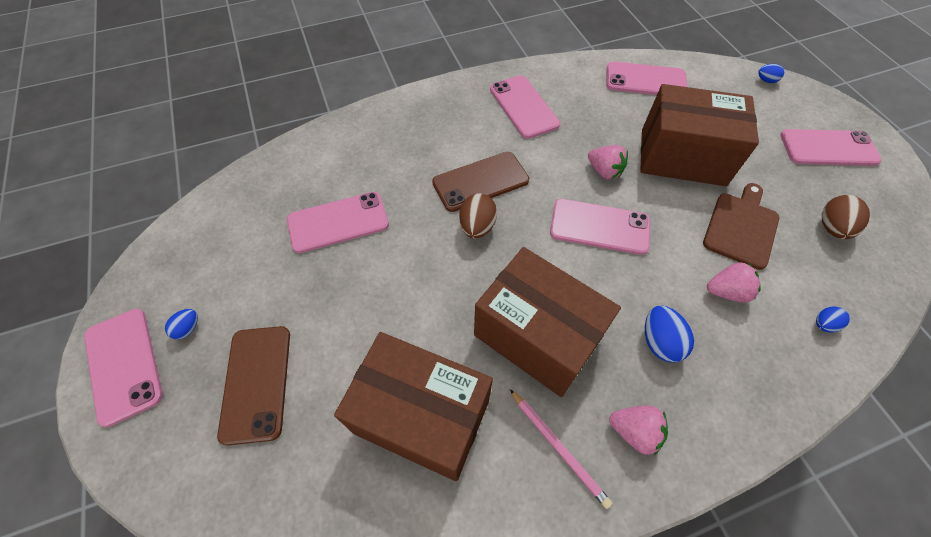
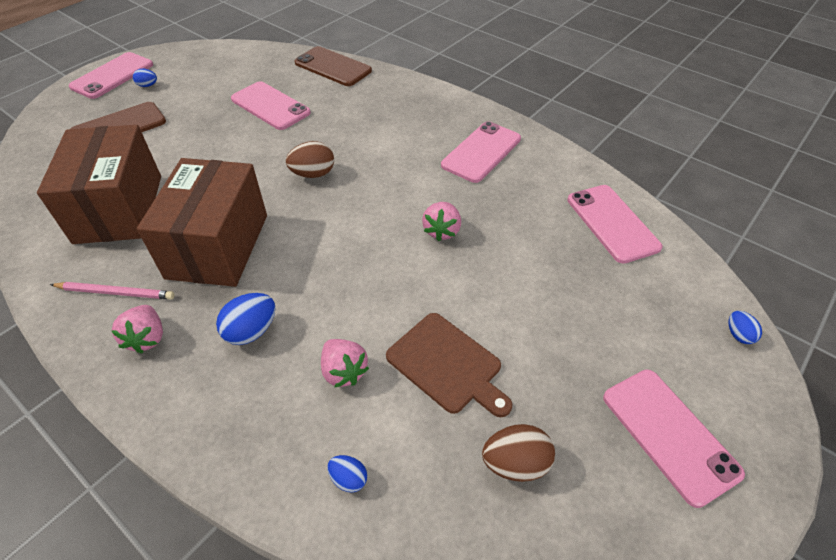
camera: 60 degrees right, 10 degrees down
brown phone [432,152,529,212] -> brown phone moved to [295,46,372,86]
pink pencil [510,389,612,509] -> pink pencil turned 105 degrees counterclockwise [50,282,175,300]
pink phone [550,199,650,255] -> none
brown box [640,84,759,186] -> none
brown cutting board [703,183,779,270] -> brown cutting board turned 45 degrees clockwise [386,313,512,417]

